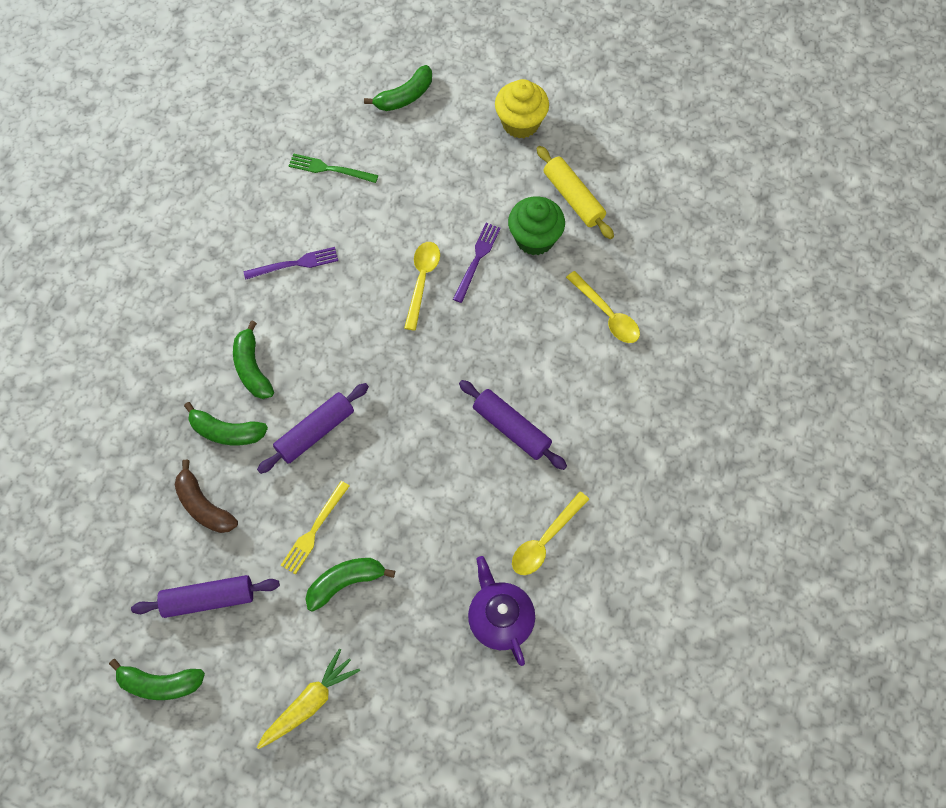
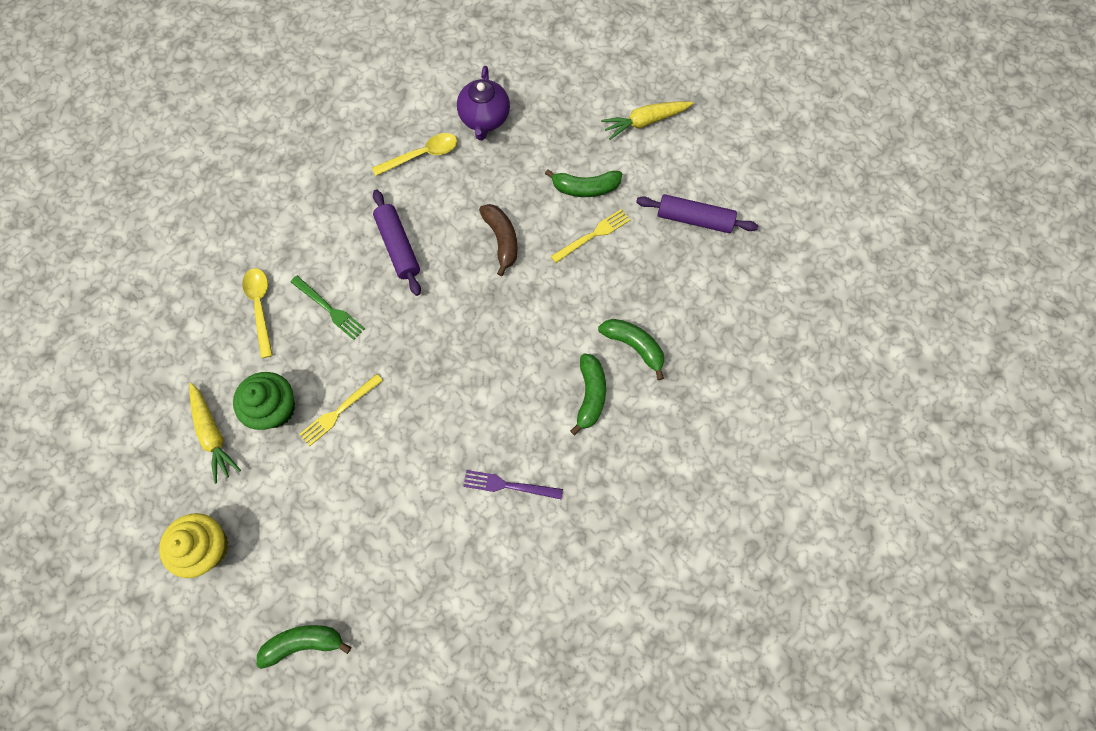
camera: 155 degrees left, 5 degrees up
green banana [109,659,205,700] -> none
brown banana [174,460,238,533] -> brown banana moved to [479,204,517,276]
purple rolling pin [257,383,369,474] -> none
green fork [289,153,378,183] -> green fork moved to [291,276,365,340]
yellow spoon [404,242,440,331] -> none
purple fork [453,223,501,303] -> yellow fork [300,374,383,446]
yellow rolling pin [537,146,614,239] -> yellow carrot [189,383,241,484]

